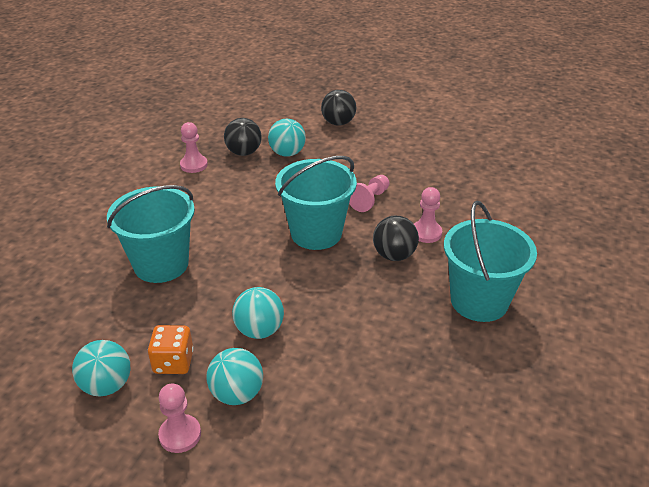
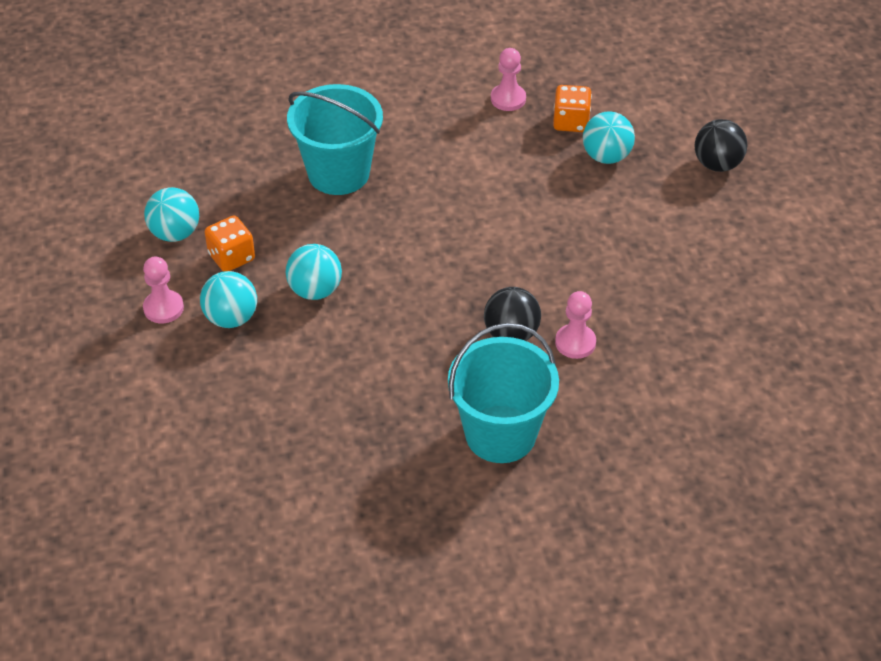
camera: 55 degrees right, 10 degrees up
black ball [224,118,262,156] -> orange dice [553,85,592,132]
turquoise bucket [275,156,357,250] -> none
pink pawn [349,175,389,212] -> none

